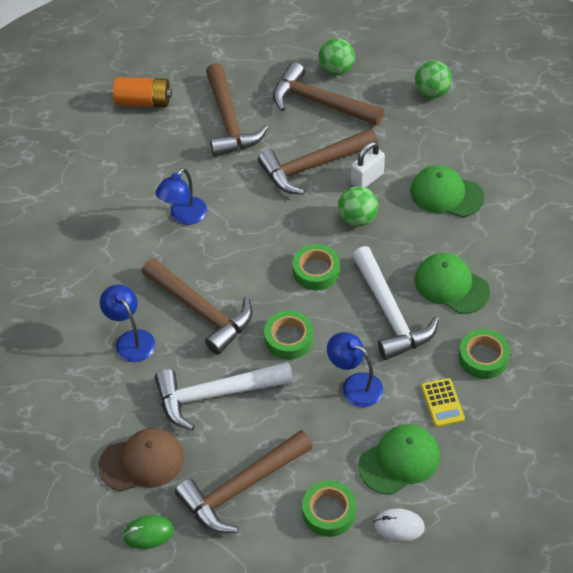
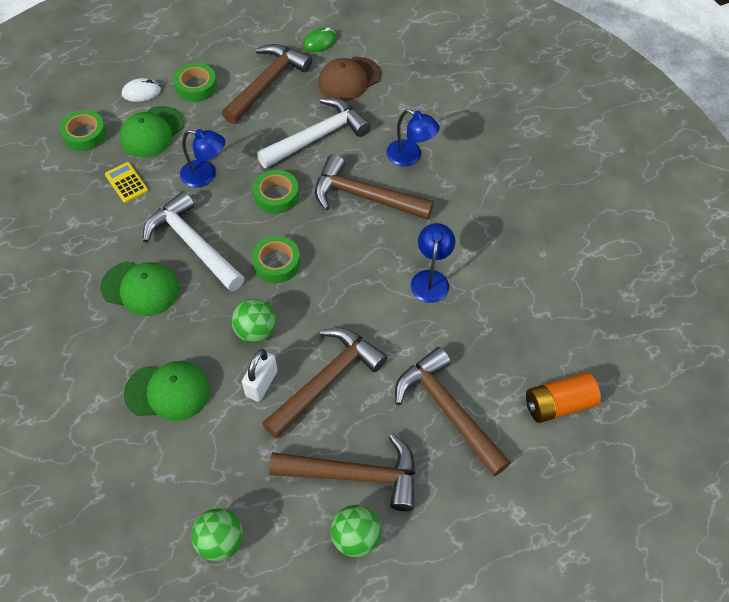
camera: 155 degrees right, 5 degrees up
green tape [459,329,510,379] -> green tape moved to [60,110,107,151]

